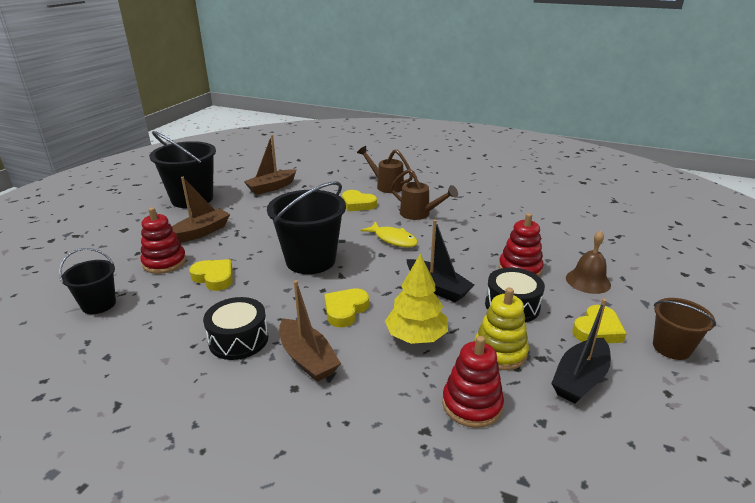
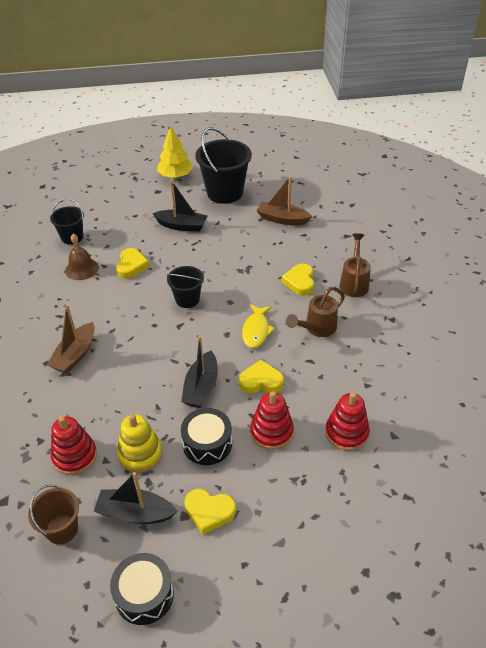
camera: 60 degrees right, 15 degrees up
red stacking toy [141,207,186,274] -> red stacking toy moved to [325,392,370,451]
brown boat [172,177,230,243] -> black boat [152,181,207,232]
black drum [203,297,268,360] -> black drum moved to [110,553,174,625]
black bucket [267,181,346,274] -> black bucket [166,266,204,308], size x0.56
yellow heart [324,288,369,327] -> yellow heart moved to [239,360,284,393]
yellow tree [385,253,448,344] -> yellow tree moved to [157,126,193,178]
brown watering can [391,169,458,220] -> brown watering can turned 45 degrees clockwise [286,287,345,337]
brown bell [566,230,611,294] -> brown bell moved to [65,234,99,280]
brown bucket [653,298,716,360] -> brown bucket moved to [28,485,79,544]

